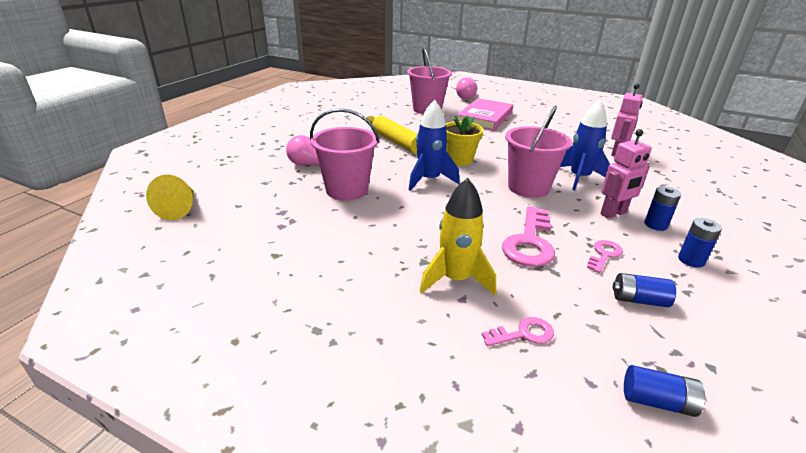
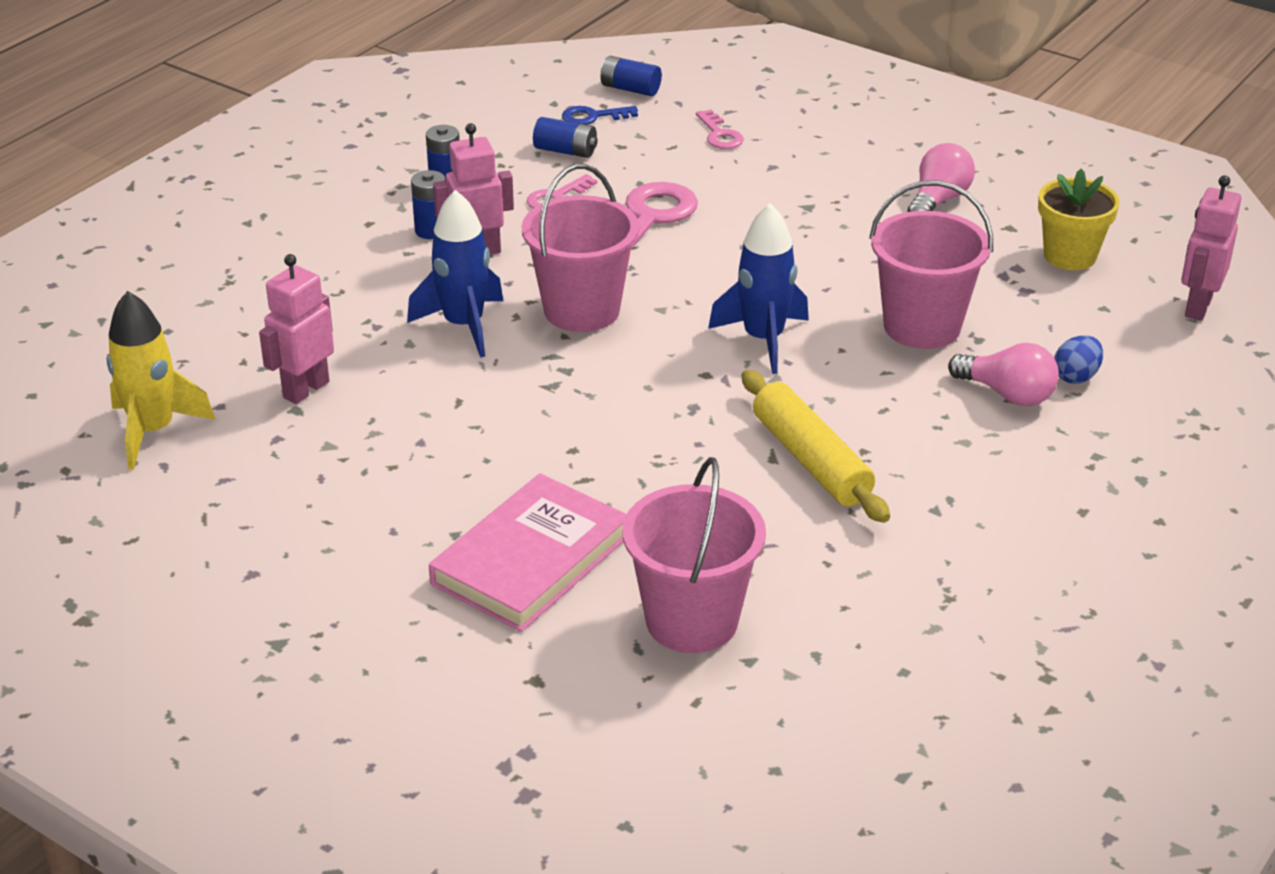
camera: 170 degrees left, 5 degrees up
yellow cone [146,175,194,220] -> pink robot [1181,175,1241,321]
yellow rocket [420,178,496,296] -> yellow rocket moved to [106,291,215,470]
yellow flower pot [446,115,483,166] -> yellow flower pot moved to [1038,169,1120,270]
pink light bulb [456,77,477,99] -> pink light bulb moved to [907,143,975,212]
pink key [482,317,554,346] -> pink key turned 105 degrees counterclockwise [696,109,744,149]
none -> blue key [562,106,638,125]
none -> blue egg [1054,335,1103,384]

